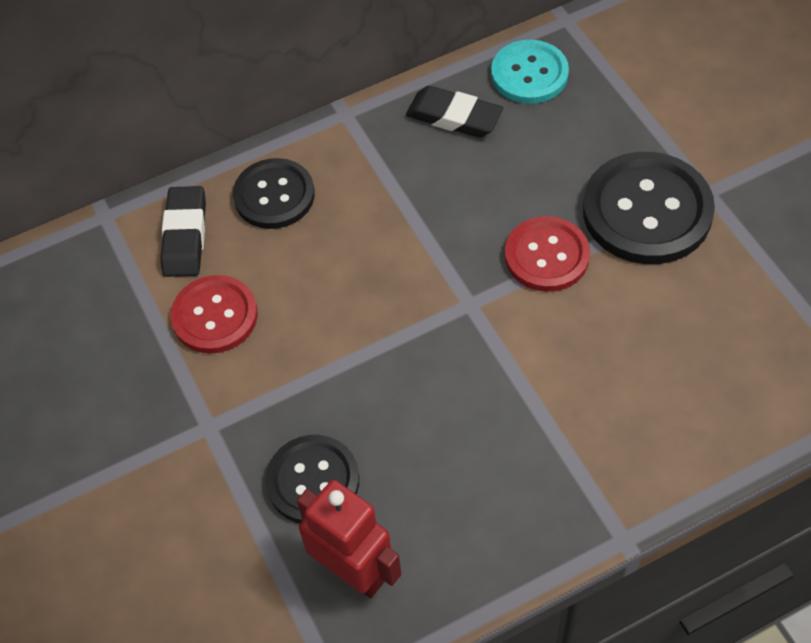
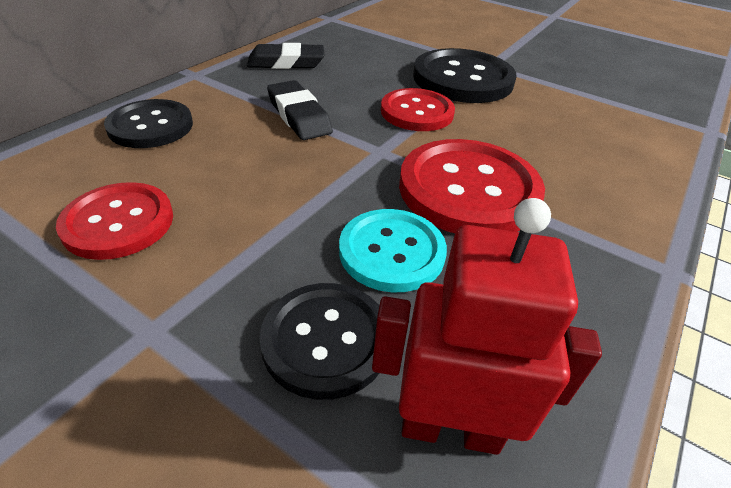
camera: 35 degrees left, 15 degrees down
black eraser [160,186,206,277] -> black eraser moved to [267,80,333,140]
turquoise button [491,40,569,104] -> turquoise button moved to [339,209,447,293]
none -> red button [399,139,545,233]

